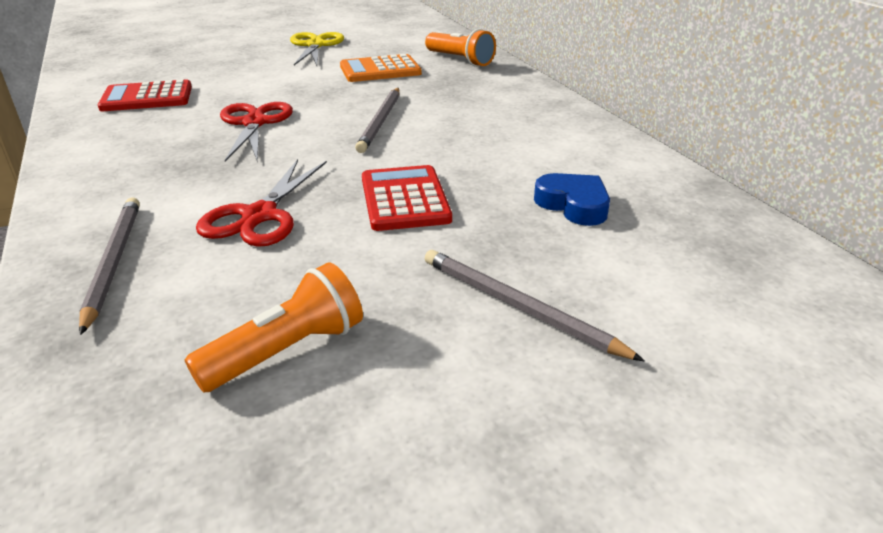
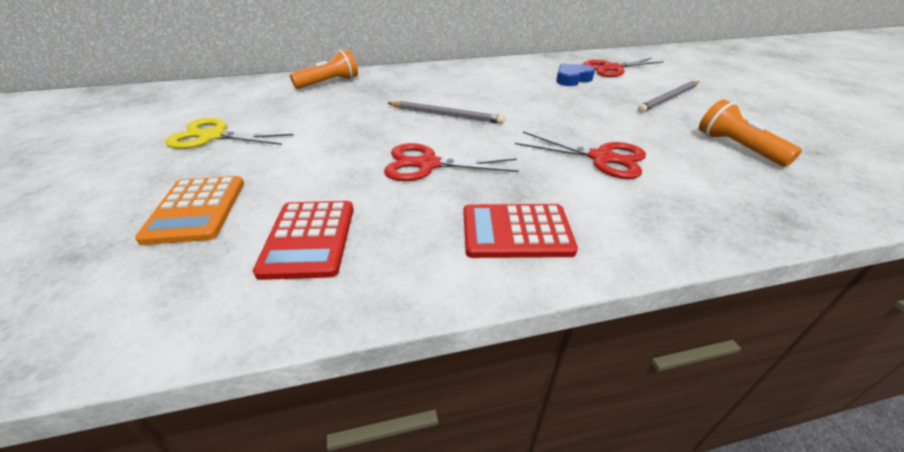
camera: 80 degrees left, 5 degrees up
grey pencil [79,197,140,335] -> none
orange calculator [340,54,422,82] -> orange calculator moved to [135,176,244,245]
red calculator [362,165,452,231] -> red calculator moved to [464,204,578,258]
none -> red scissors [583,58,664,77]

